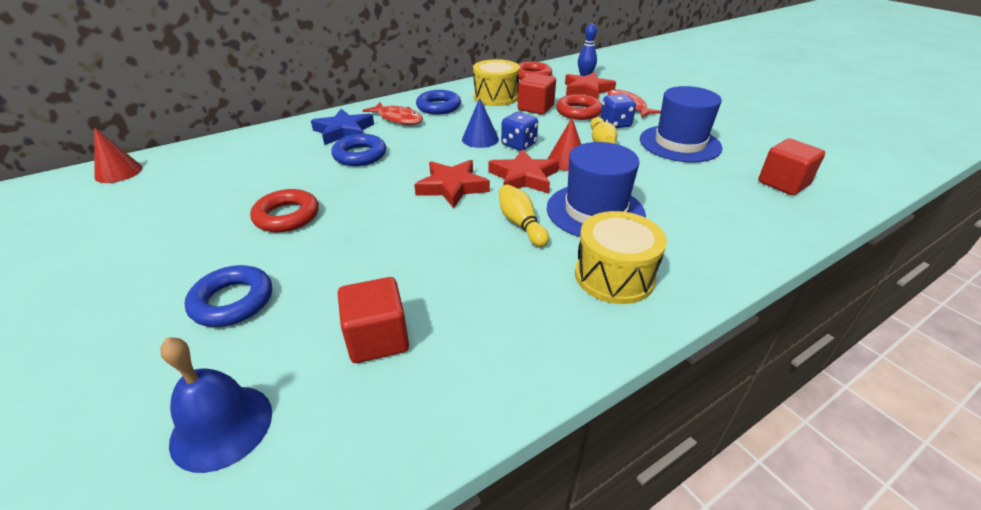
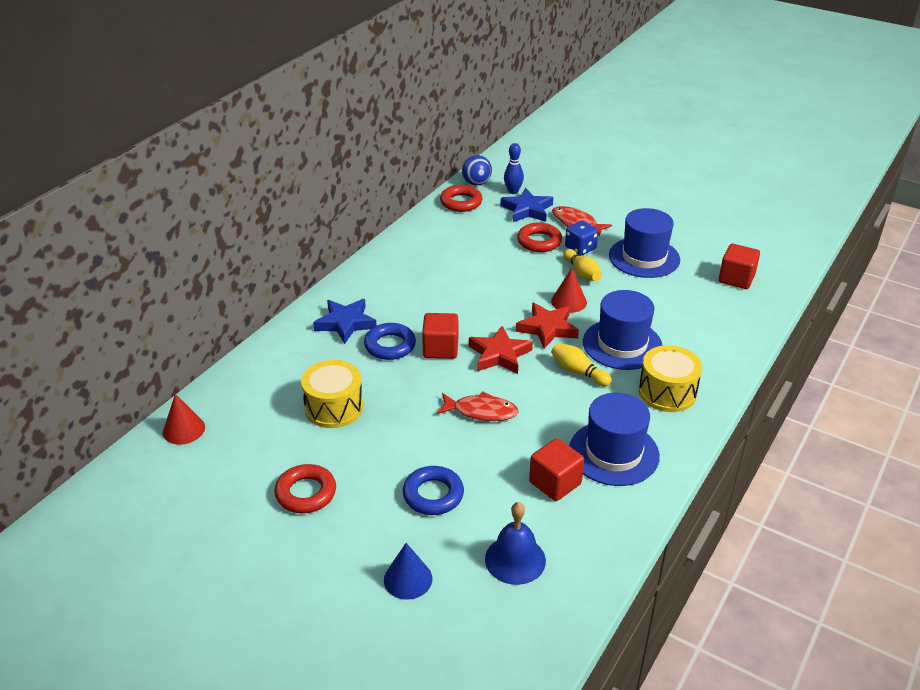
camera: 25 degrees left, 0 degrees up
red ring [250,189,319,232] -> red ring moved to [274,464,336,513]
red fish [362,102,423,125] -> red fish moved to [437,391,519,421]
blue ring [416,90,461,114] -> none
blue cone [462,98,499,148] -> blue cone moved to [384,543,432,600]
yellow drum [473,59,520,106] -> yellow drum moved to [301,360,363,428]
blue dice [501,112,538,151] -> none
red cube [518,73,556,115] -> red cube moved to [422,313,458,359]
red star [565,72,616,99] -> blue star [500,188,553,222]
none -> blue ball [462,155,492,185]
none -> blue hat [569,393,660,486]

